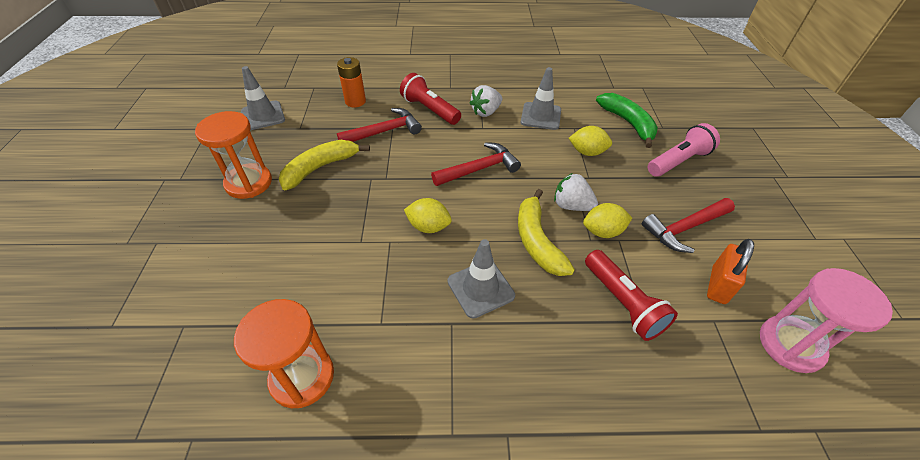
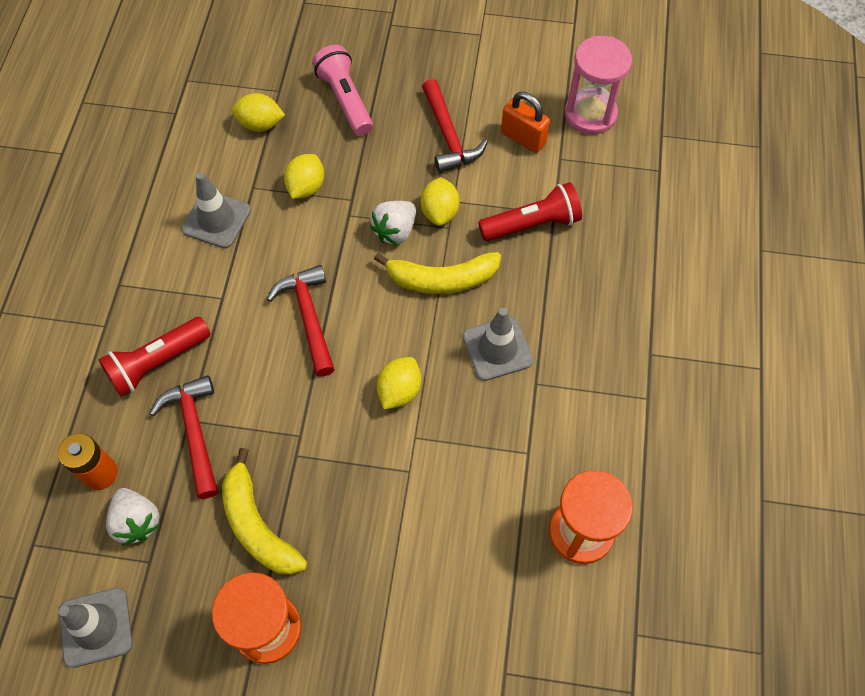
camera: 80 degrees left, 15 degrees up
white strawberry [470,85,502,117] -> white strawberry moved to [106,488,160,546]
green banana [596,93,658,148] -> yellow lemon [232,93,285,132]

